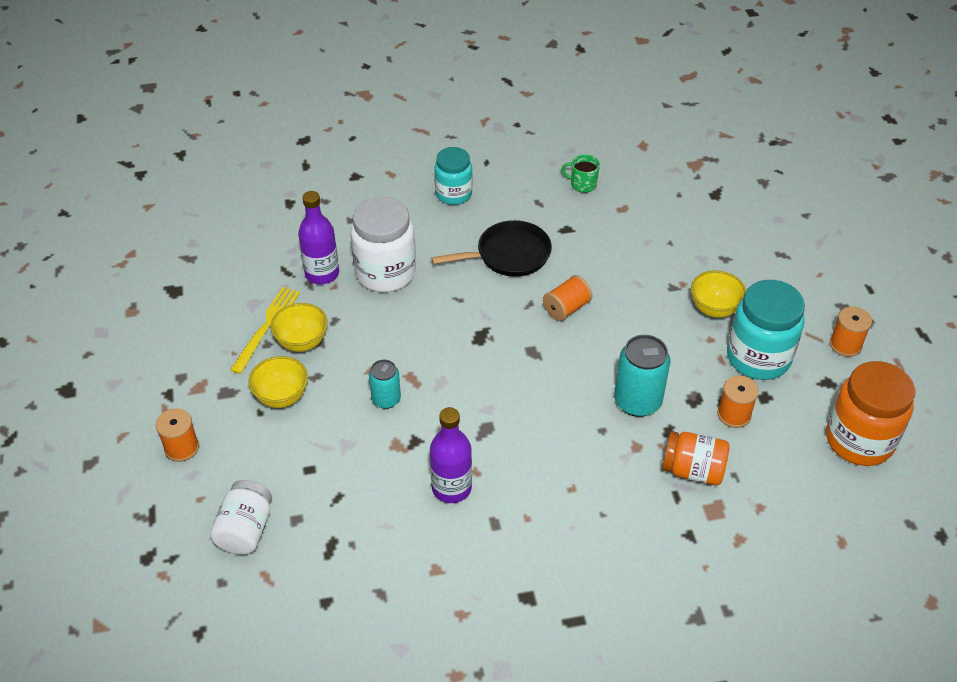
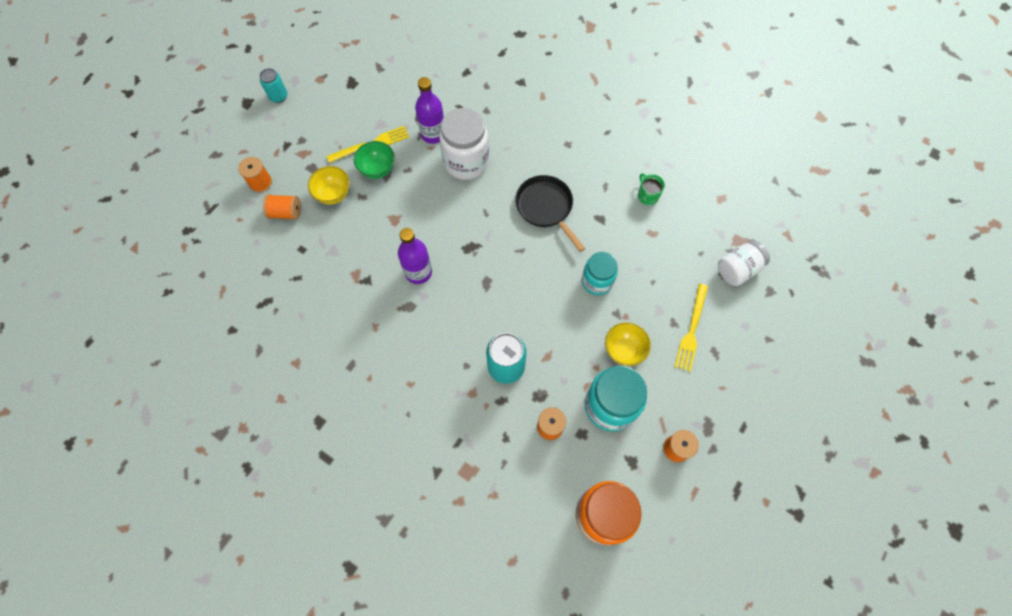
camera: 45 degrees right, 20 degrees up
white jar [210,480,272,555] -> white jar moved to [718,241,770,286]
yellow bowl [271,303,328,352] -> green bowl [354,141,395,179]
turquoise can [369,359,401,409] -> turquoise can moved to [260,68,287,103]
purple bottle [430,407,472,503] -> purple bottle moved to [398,228,432,284]
black pan [431,220,552,277] -> black pan turned 150 degrees counterclockwise [515,175,585,252]
turquoise jar [434,147,473,205] -> turquoise jar moved to [582,252,618,295]
orange spool [543,275,592,321] -> orange spool moved to [263,194,301,220]
orange jar [662,431,729,485] -> none
none -> yellow fork [674,284,708,372]

